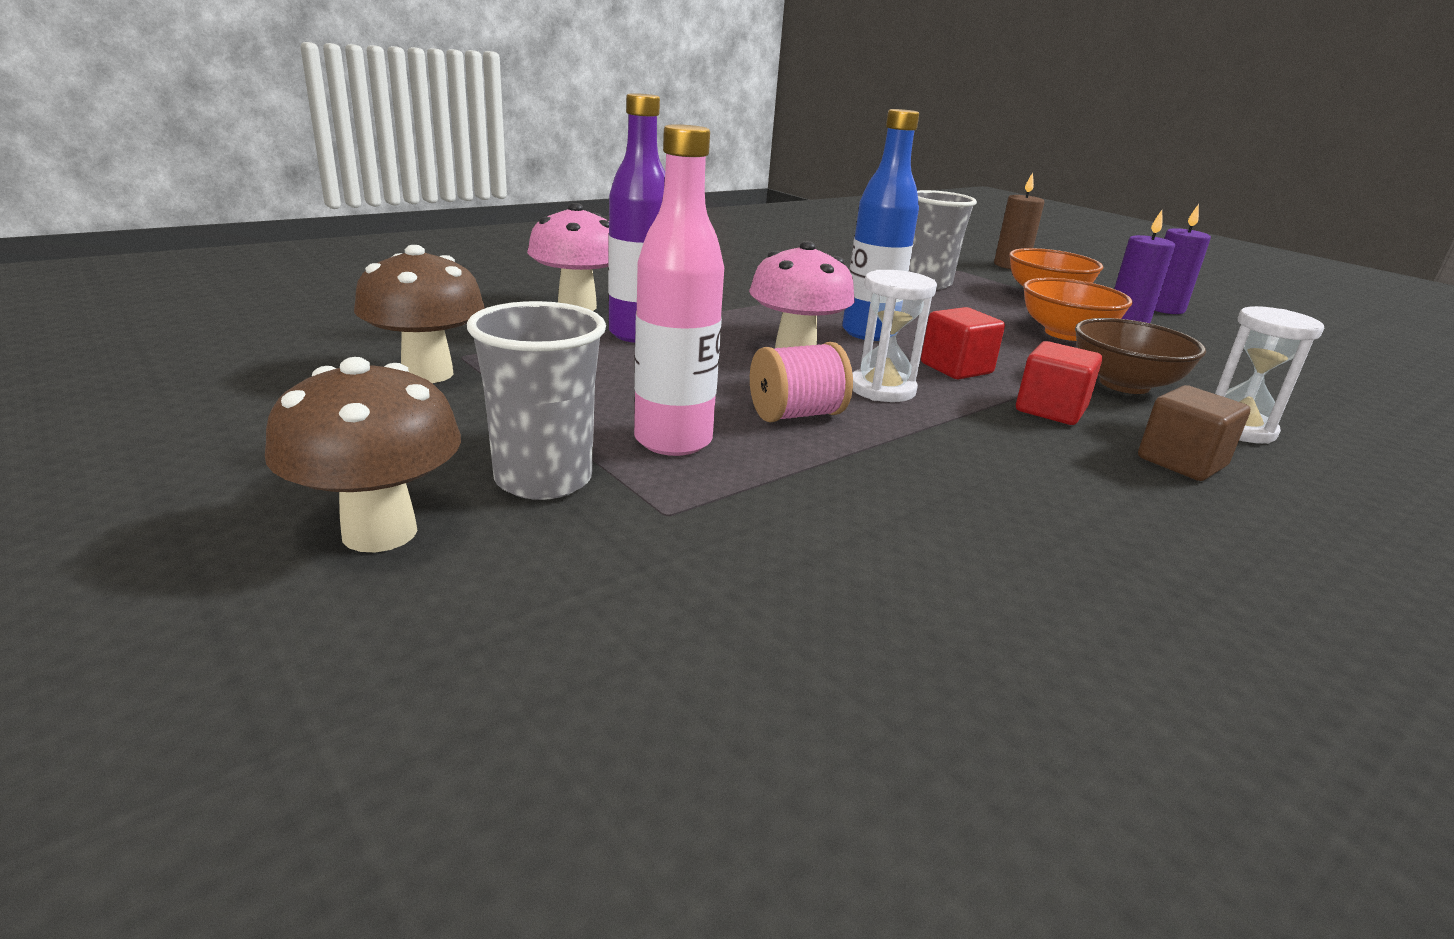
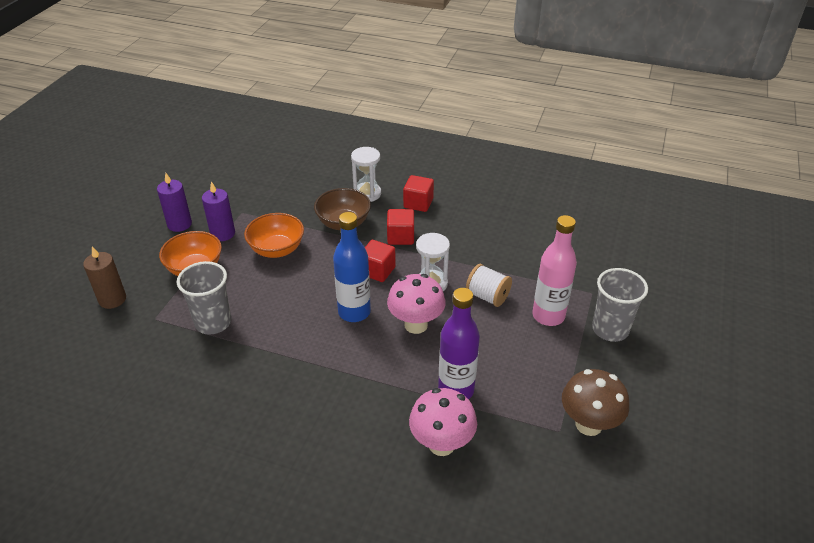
camera: 120 degrees left, 15 degrees up
brown mushroom [265,357,461,552] -> none
pink spool [750,342,853,422] -> white spool [466,264,512,307]
brown cube [1138,385,1250,481] -> red cube [403,175,434,212]

